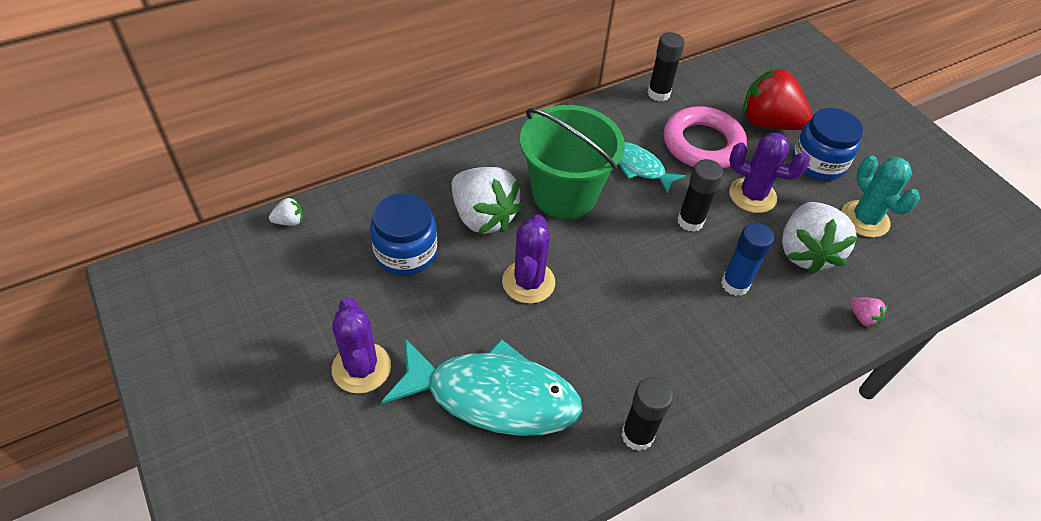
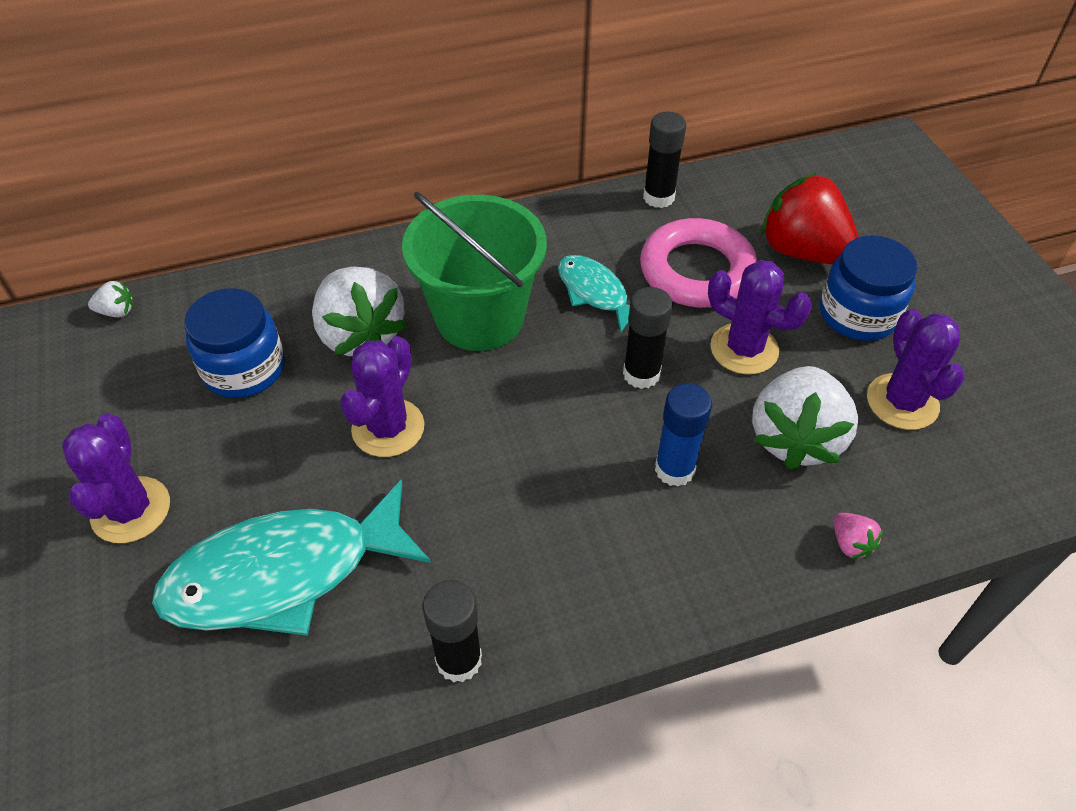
camera: 15 degrees right, 0 degrees up
turquoise fish [381,338,582,436] -> turquoise fish turned 135 degrees clockwise [152,479,431,636]
turquoise cactus [841,156,920,238] -> purple cactus [867,309,965,430]

